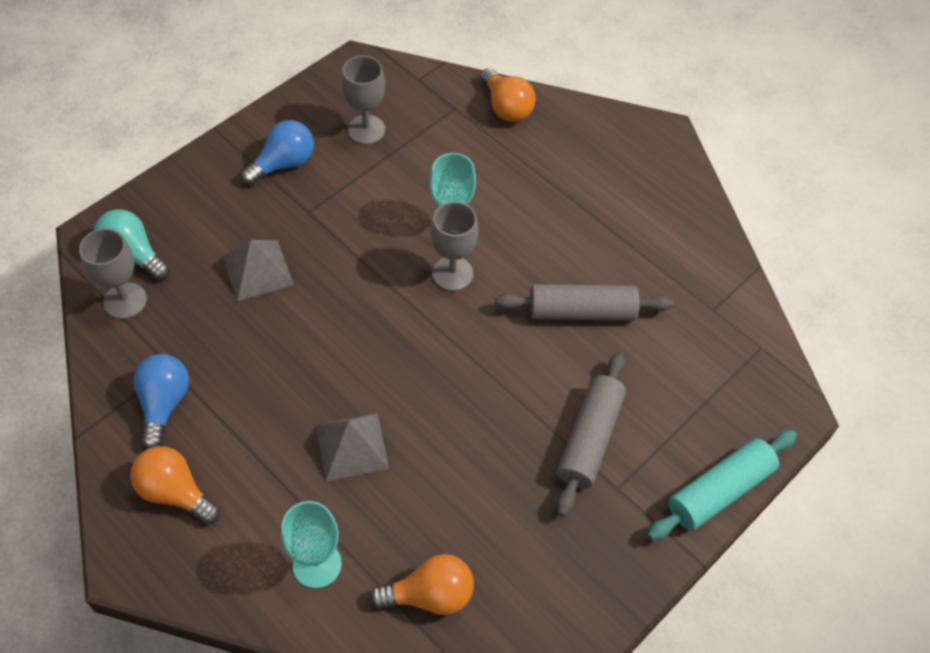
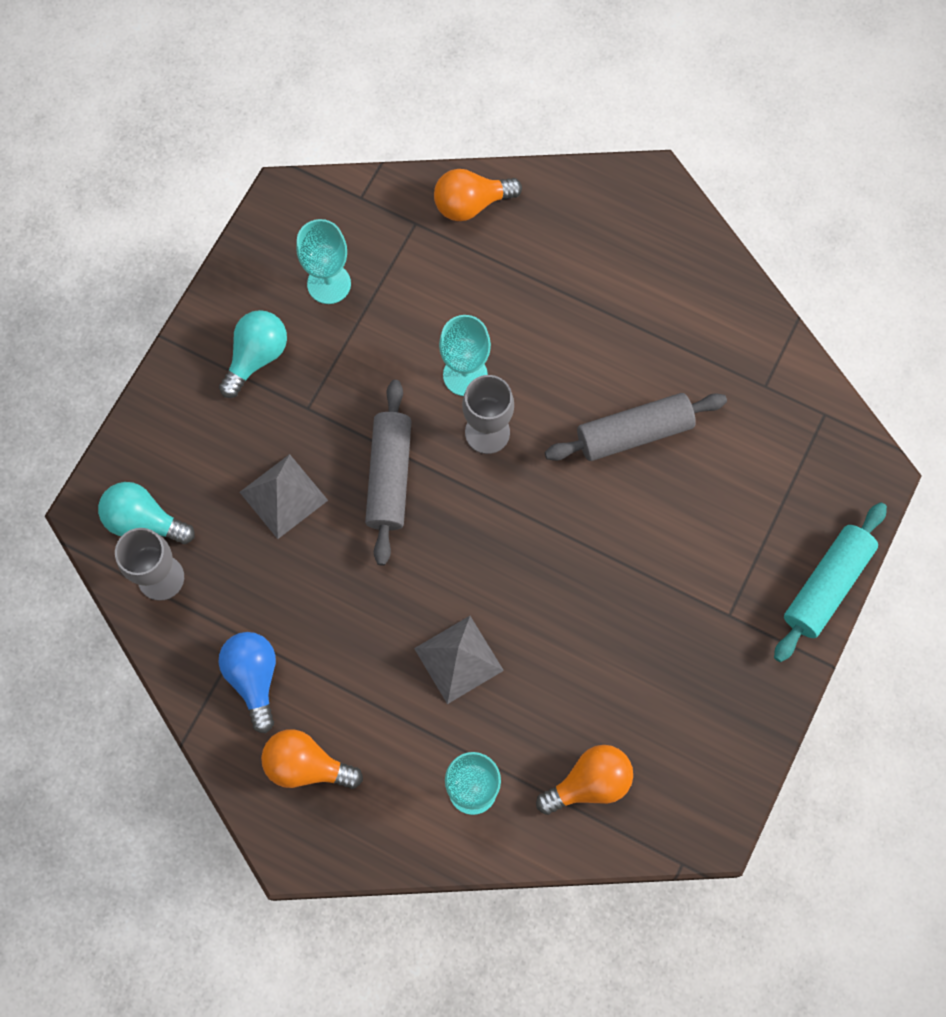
camera: 15 degrees left, 15 degrees up
blue light bulb [241,120,314,185] -> turquoise light bulb [219,310,287,398]
grey goblet [341,56,385,144] -> turquoise goblet [296,219,351,304]
orange light bulb [480,68,536,122] -> orange light bulb turned 120 degrees clockwise [434,169,522,221]
grey rolling pin [556,352,626,517] -> grey rolling pin moved to [365,380,412,566]

